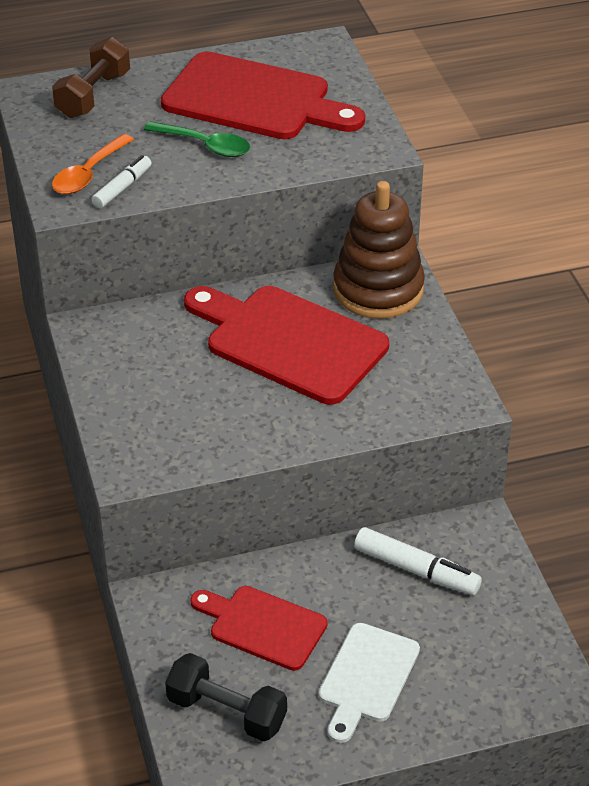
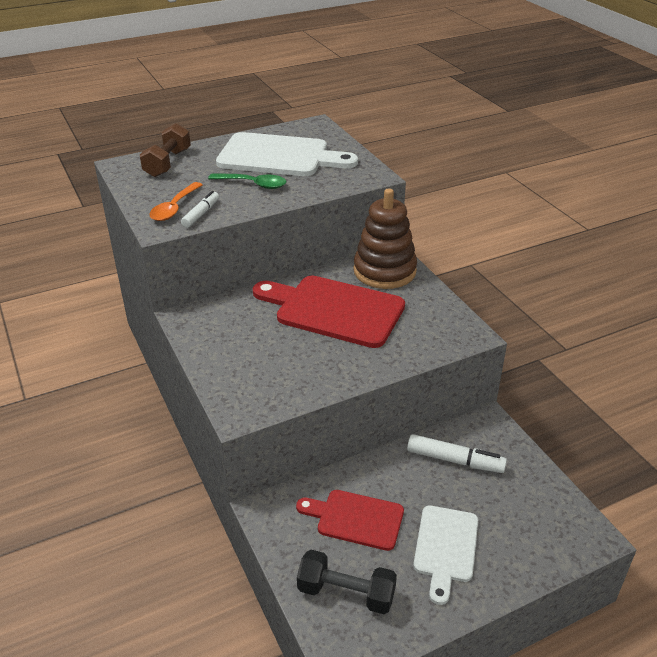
camera: 10 degrees left, 5 degrees down
red cutting board [161,51,365,139] -> white cutting board [216,132,358,176]

